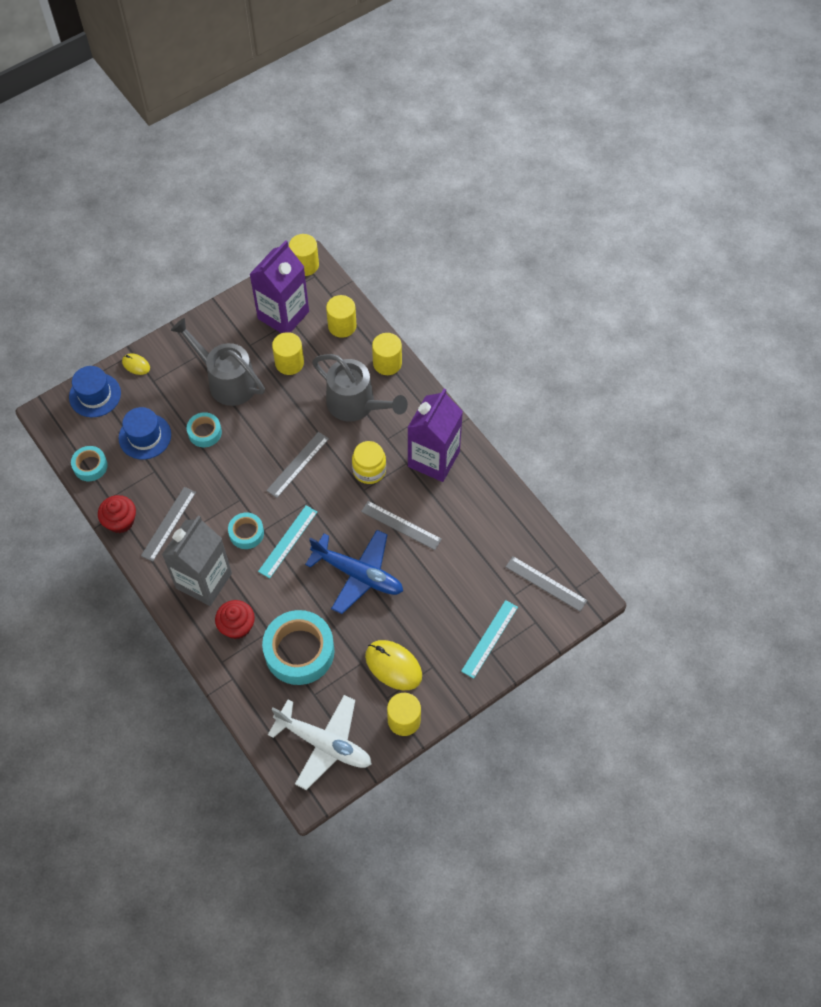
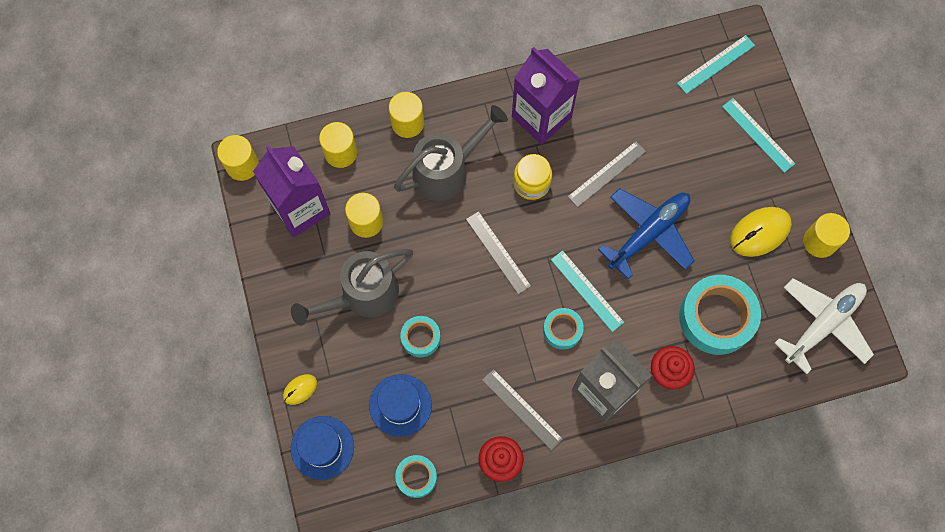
camera: 70 degrees left, 10 degrees up
grey ruler [506,556,588,611] -> turquoise ruler [677,35,755,94]

